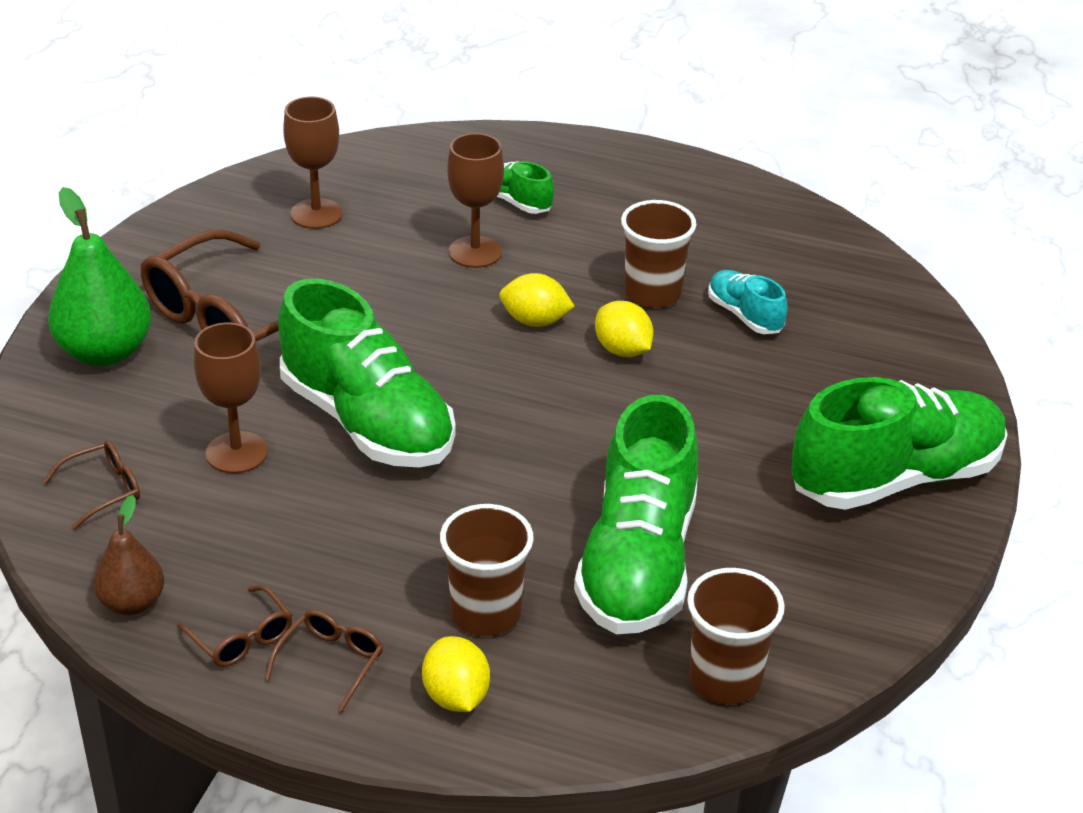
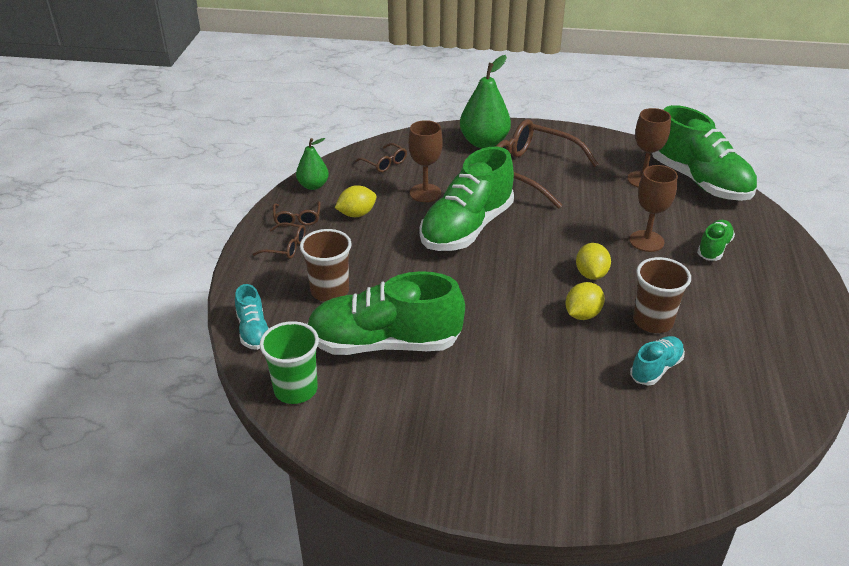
camera: 80 degrees right, 0 degrees up
brown pear [93,495,164,615] -> green pear [296,138,329,190]
brown glasses [177,585,292,667] -> brown glasses turned 45 degrees counterclockwise [273,201,320,227]
yellow lemon [422,636,490,712] -> yellow lemon moved to [335,185,377,217]
brown cup [687,568,785,704] -> green cup [260,321,319,404]
green shoe [791,377,1008,510] -> green shoe moved to [652,105,757,201]
none -> turquoise shoe [235,284,269,350]

